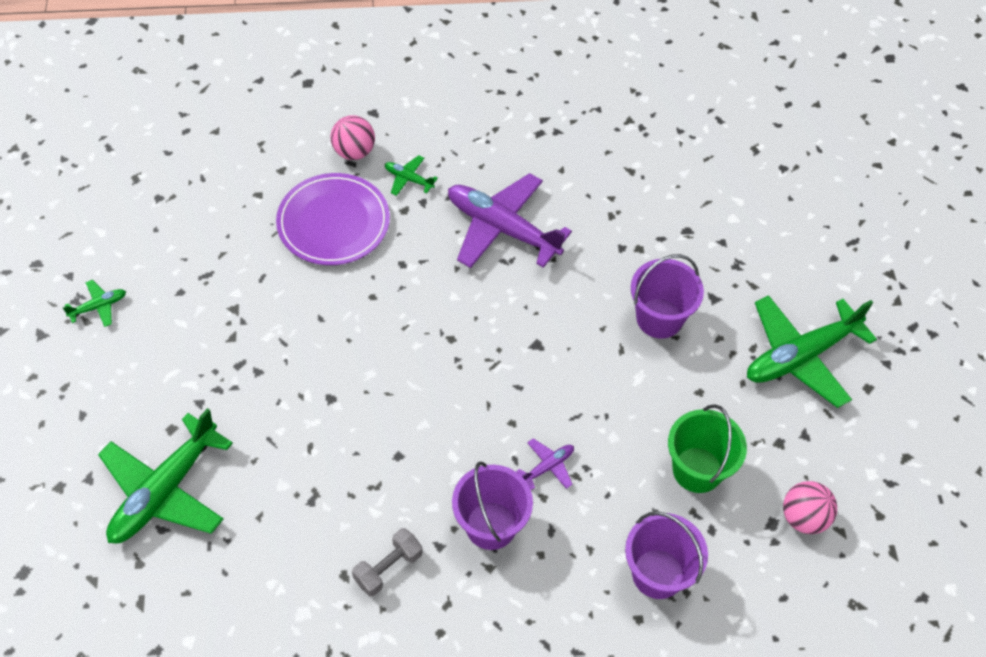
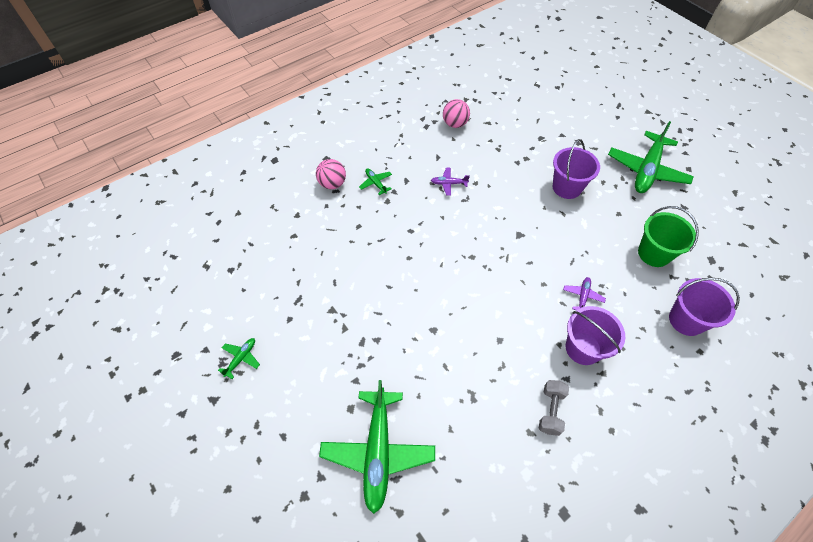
camera: 30 degrees left, 0 degrees up
purple plate [276,173,390,265] -> none
green plane [385,155,438,196] -> green plane turned 60 degrees clockwise [359,168,392,195]
purple plane [448,173,572,268] -> purple plane [431,168,470,196], size x0.43
pink ball [783,481,837,534] -> pink ball moved to [443,99,470,128]

